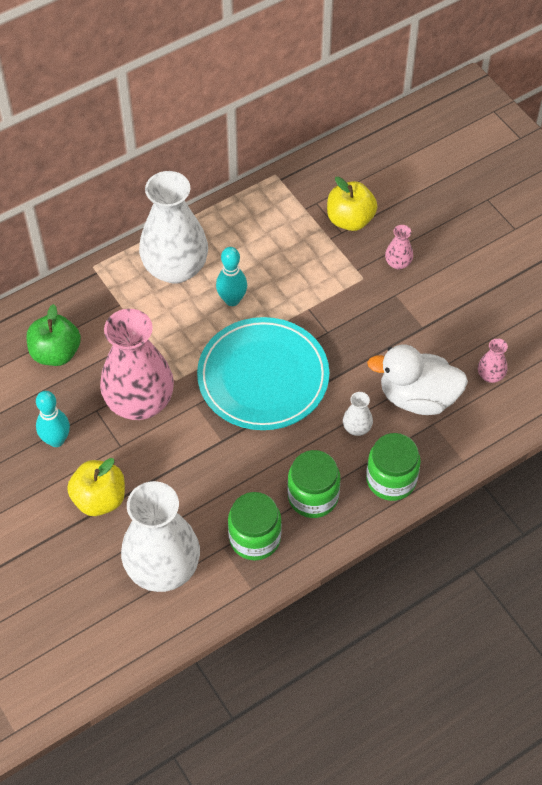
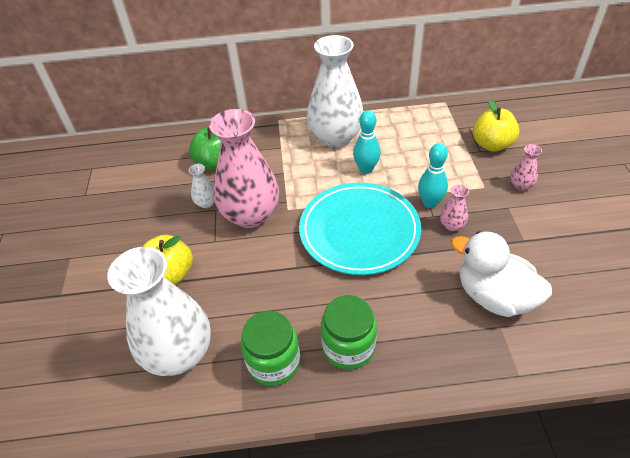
camera: 30 degrees right, 10 degrees down
turquoise bowling pin [36,391,70,447] -> turquoise bowling pin moved to [418,143,448,208]
white vase [343,392,373,436] -> white vase moved to [188,164,215,208]
green jar [366,433,421,501] -> none
pink vase [478,338,508,383] -> pink vase moved to [440,185,469,231]

